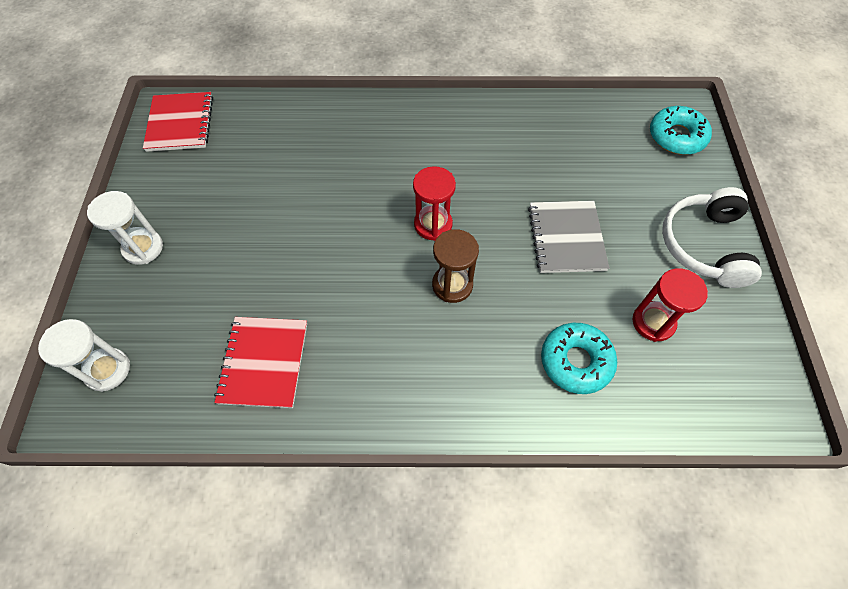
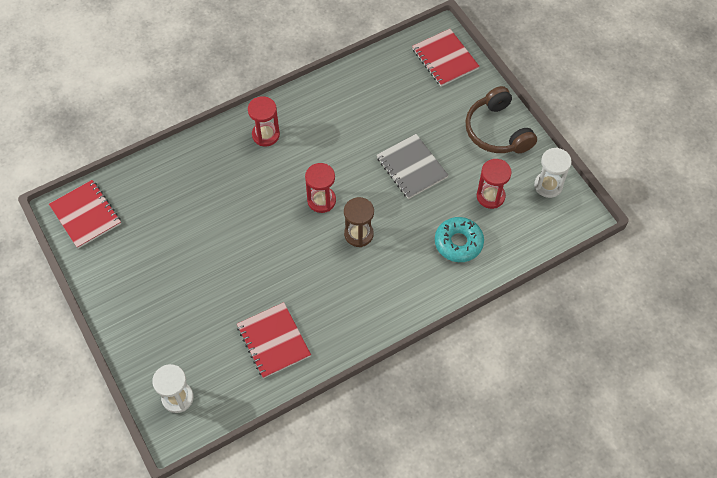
camera: 30 degrees left, 0 degrees up
white hourglass [87,191,163,265] -> white hourglass moved to [534,147,572,198]
turquoise donut [650,106,712,155] -> red notebook [412,29,480,87]
white headphones [662,187,762,288] -> brown headphones [465,86,537,153]
none -> red hourglass [248,96,280,146]

